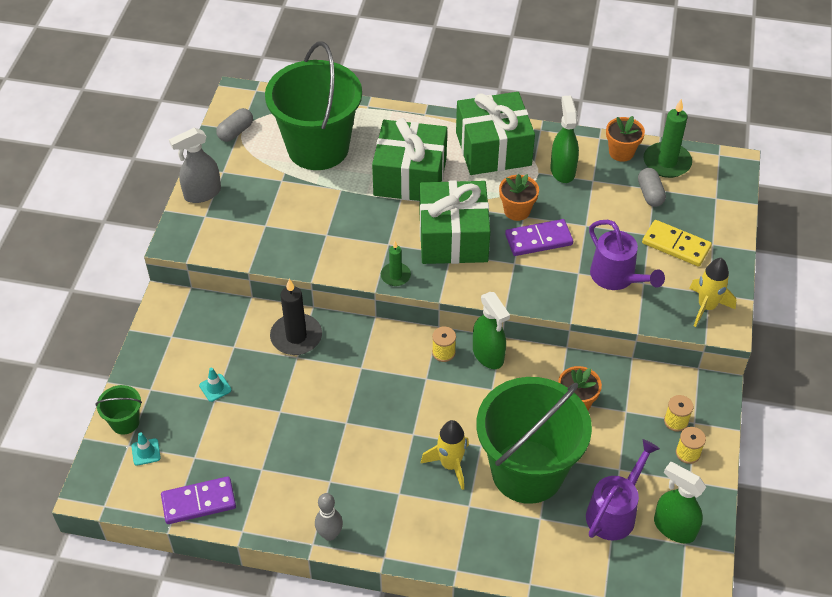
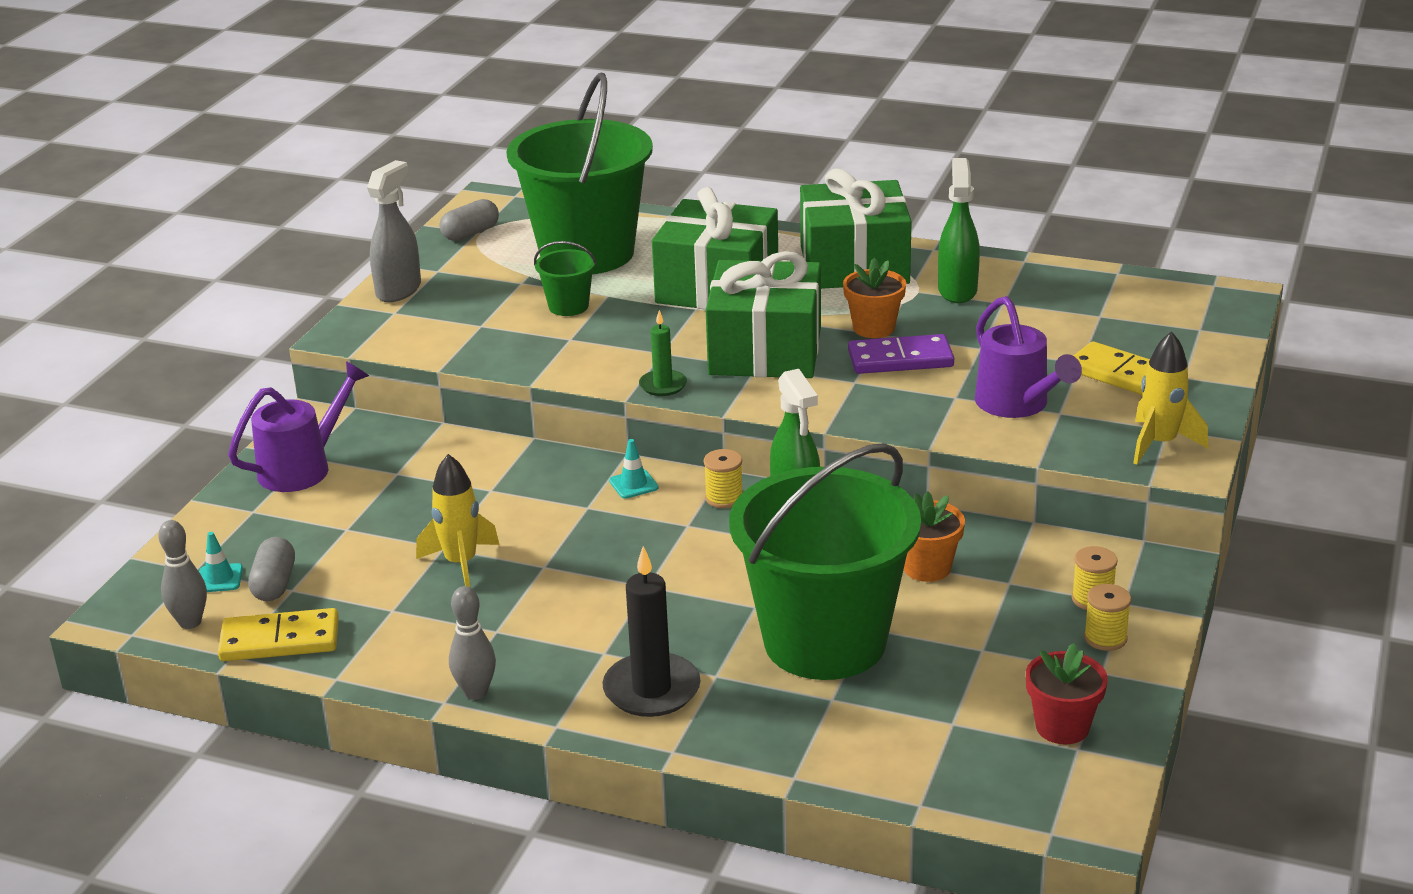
camera: 10 degrees right, 20 degrees down
green bucket [96,385,142,434] -> green bucket moved to [534,241,597,316]
purple domino [161,476,236,524] -> yellow domino [218,608,339,661]
grey spray bottle [169,128,221,203] -> grey spray bottle turned 135 degrees clockwise [367,160,421,302]
turquoise traffic cone [199,368,232,402] -> turquoise traffic cone moved to [609,439,659,499]
black candle [270,279,322,355] -> black candle moved to [602,546,701,717]
yellow rocket [421,420,469,490] -> yellow rocket moved to [416,454,500,587]
purple watering can [586,439,660,541] -> purple watering can moved to [228,361,369,492]
orange flower pot [606,116,645,162] -> none
grey capsule [638,168,666,207] -> grey capsule moved to [248,537,295,601]
green candle [644,99,692,178] -> none
green spray bottle [654,462,706,544] -> red flower pot [1026,643,1108,744]
none -> grey bowling pin [158,520,207,629]

